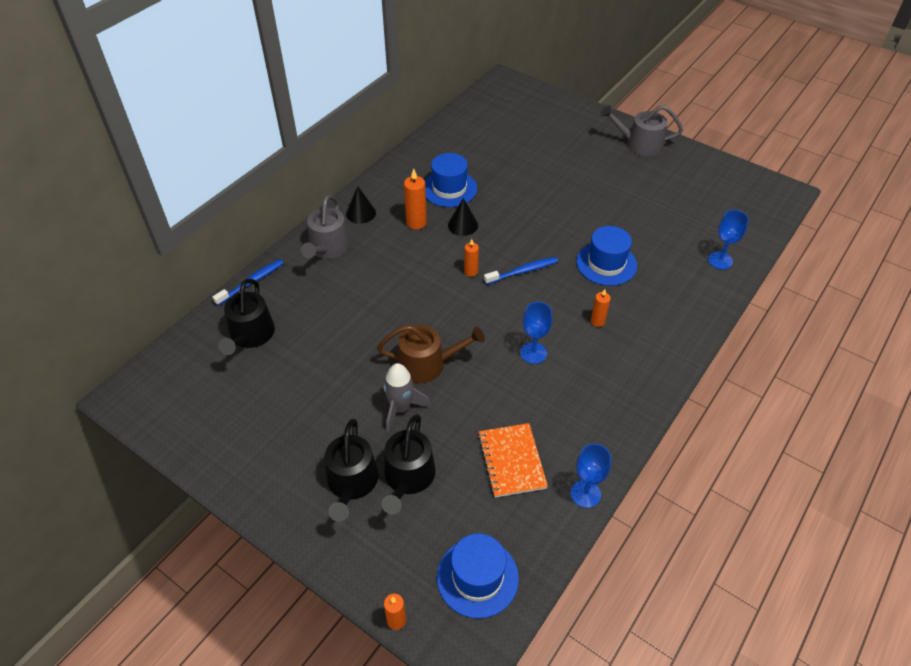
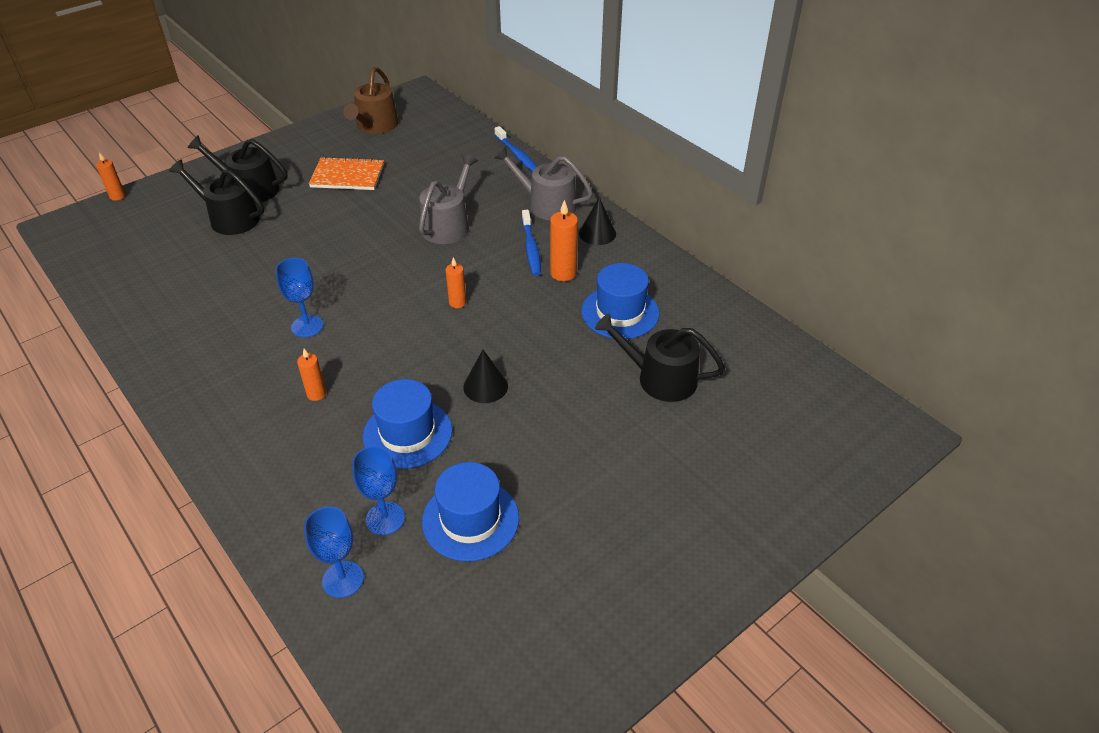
camera: 105 degrees right, 5 degrees down
black watering can [218,279,275,355] -> black watering can moved to [595,314,725,402]
brown watering can [377,325,485,383] -> brown watering can moved to [343,67,399,134]
grey rocket [383,363,431,432] -> none
blue hat [437,533,519,619] -> blue hat moved to [422,462,519,562]
black cone [448,198,478,236] -> black cone moved to [463,350,508,403]
orange notebook [478,423,548,498] -> orange notebook moved to [309,156,384,190]
blue toothbrush [484,257,558,285] -> blue toothbrush moved to [522,210,541,276]
blue goblet [570,444,611,508] -> blue goblet moved to [352,446,405,535]
grey watering can [600,105,683,156] -> grey watering can moved to [419,154,478,244]

